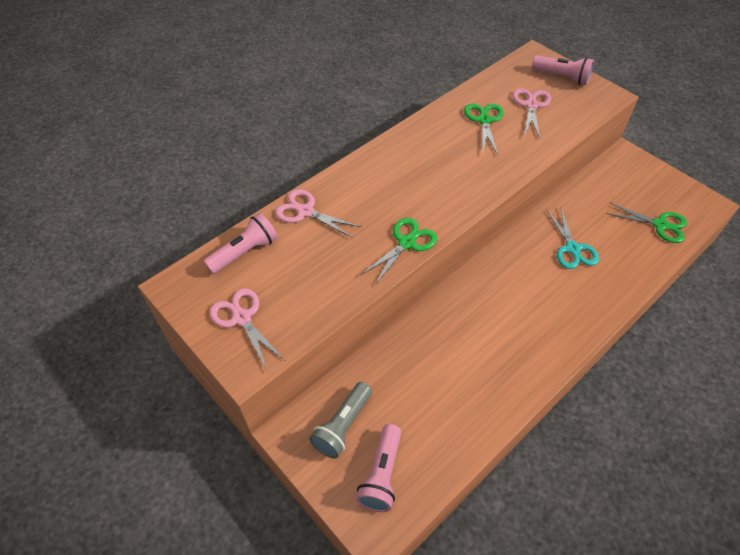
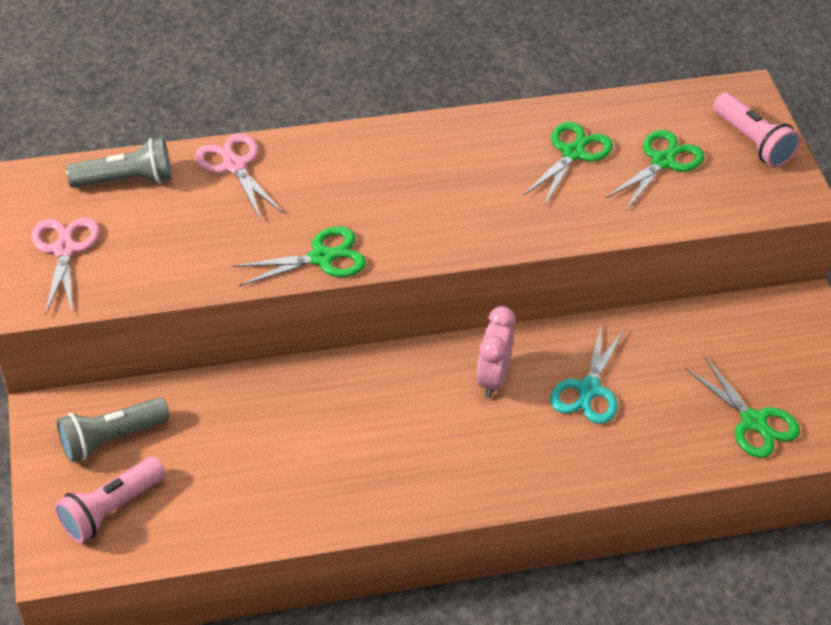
camera: 30 degrees right, 5 degrees down
pink flashlight [203,213,278,274] -> grey flashlight [66,138,172,188]
pink scissors [513,88,551,139] -> green scissors [605,130,705,210]
none -> pink clock [477,306,515,398]

